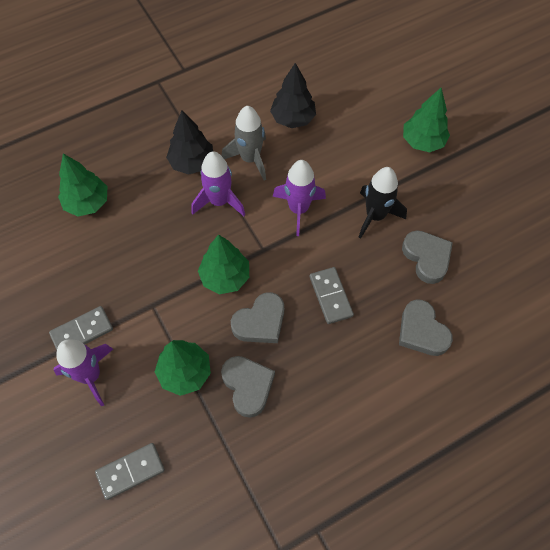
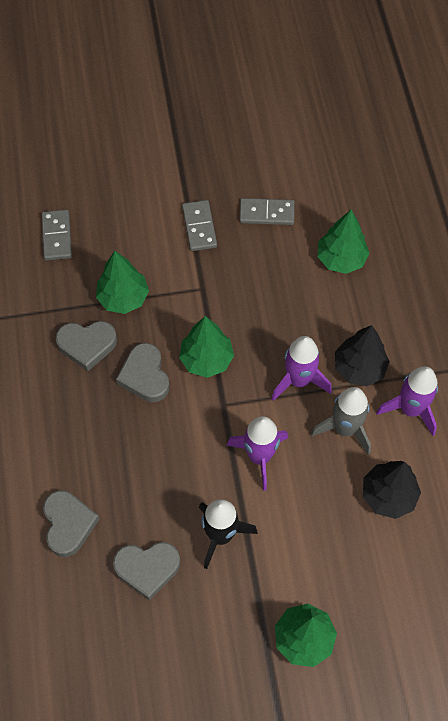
camera: 110 degrees right, 0 degrees up
purple rocket [53,339,113,407] -> purple rocket moved to [376,366,438,436]
grey domino [310,267,354,324] -> grey domino moved to [240,198,295,225]
grey heart [399,299,453,356] -> grey heart turned 90 degrees clockwise [43,490,99,557]

